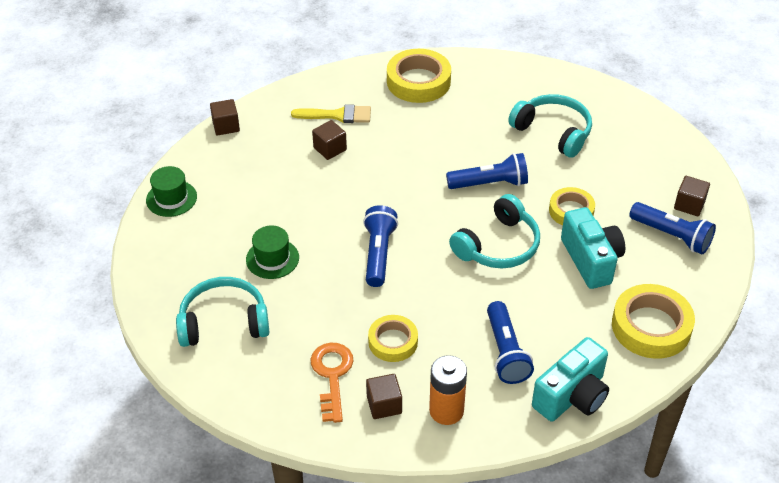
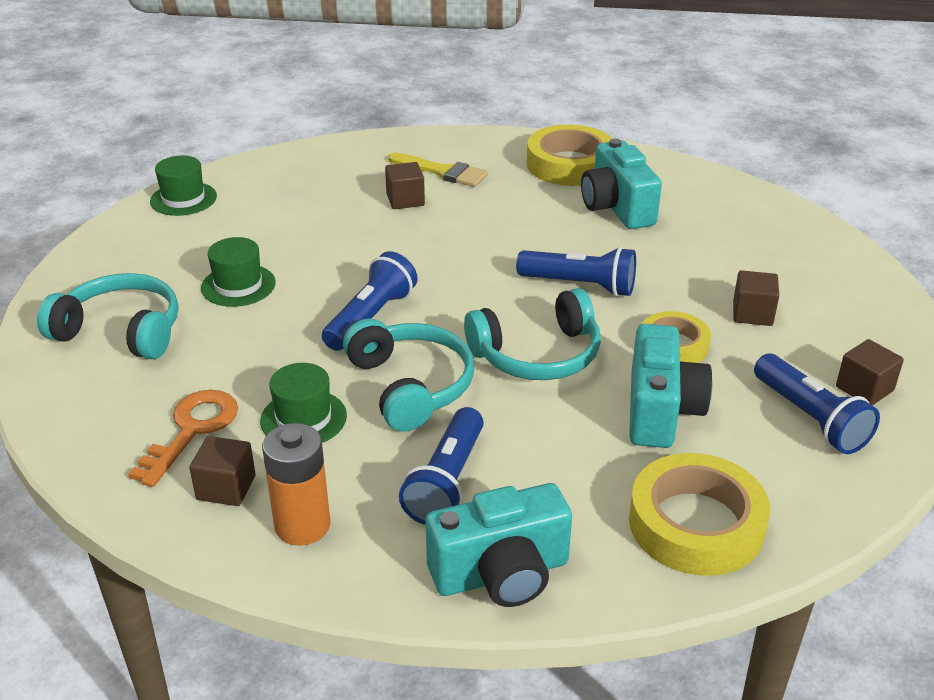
camera: 25 degrees right, 10 degrees down
brown cube [210,99,240,136] -> brown cube moved to [733,270,779,326]
yellow tape [368,315,418,362] -> green hat [260,363,347,443]
turquoise headphones [508,94,592,158] -> turquoise headphones moved to [343,319,474,432]
none -> turquoise camera [581,138,662,229]

